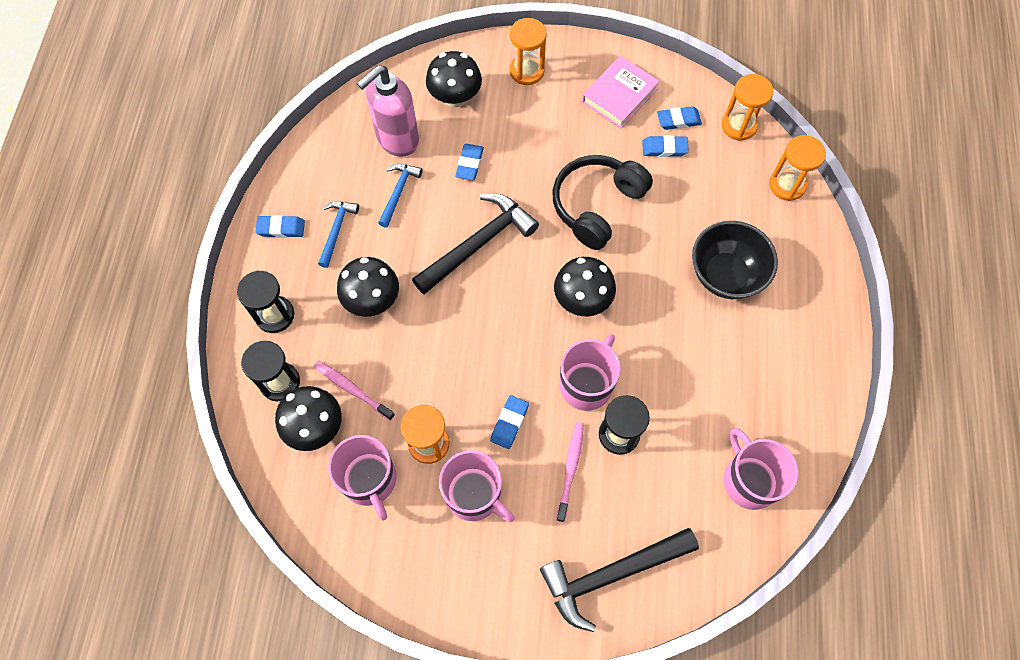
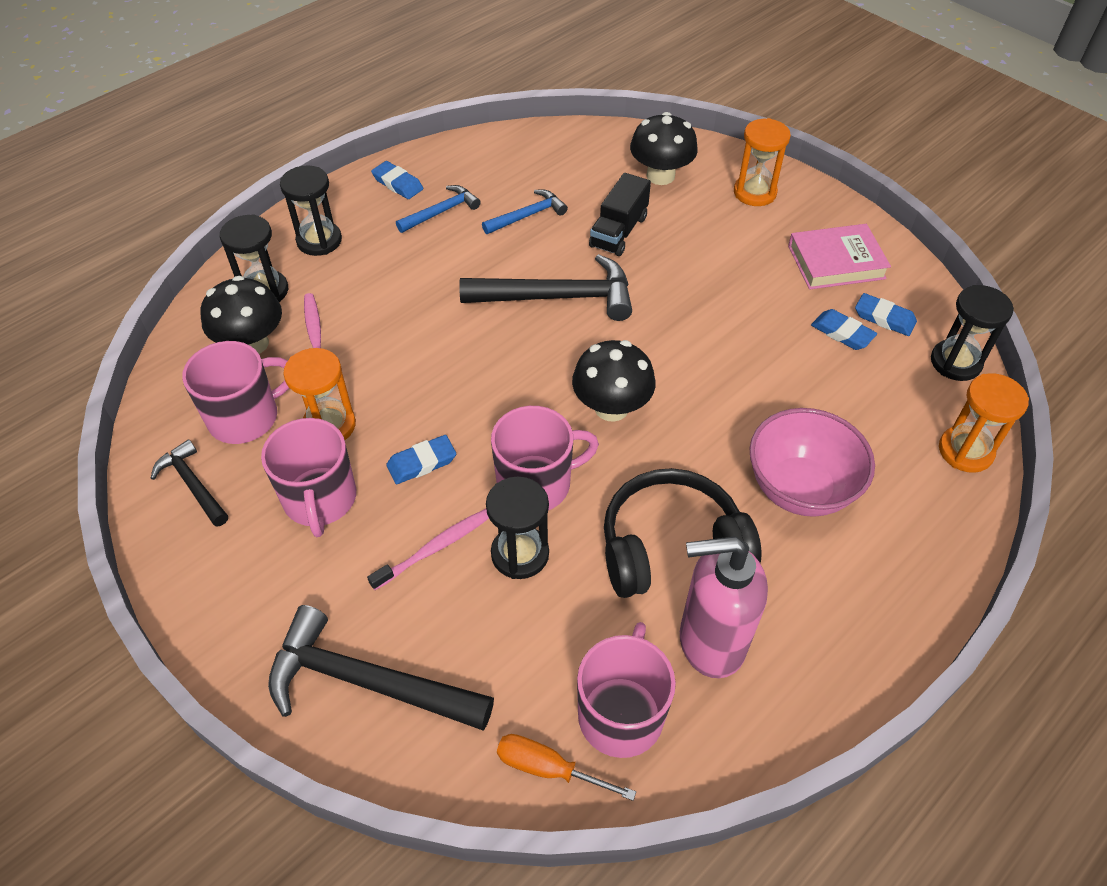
camera: 40 degrees right, 15 degrees down
pink mug [328,435,396,521] -> pink mug turned 135 degrees counterclockwise [182,341,289,444]
black mushroom [337,257,399,317] -> none
pink soap dispenser [357,65,419,157] -> pink soap dispenser moved to [680,536,768,678]
blue eraser [455,144,484,180] -> black truck [589,173,651,256]
black headphones [552,155,653,250] -> black headphones moved to [604,468,761,598]
black bowl [692,221,778,299] -> pink bowl [750,408,875,517]
orange hourglass [722,74,773,141] -> black hourglass [931,285,1014,381]
none -> black hammer [151,439,228,527]
none -> orange screwdriver [497,734,636,801]

